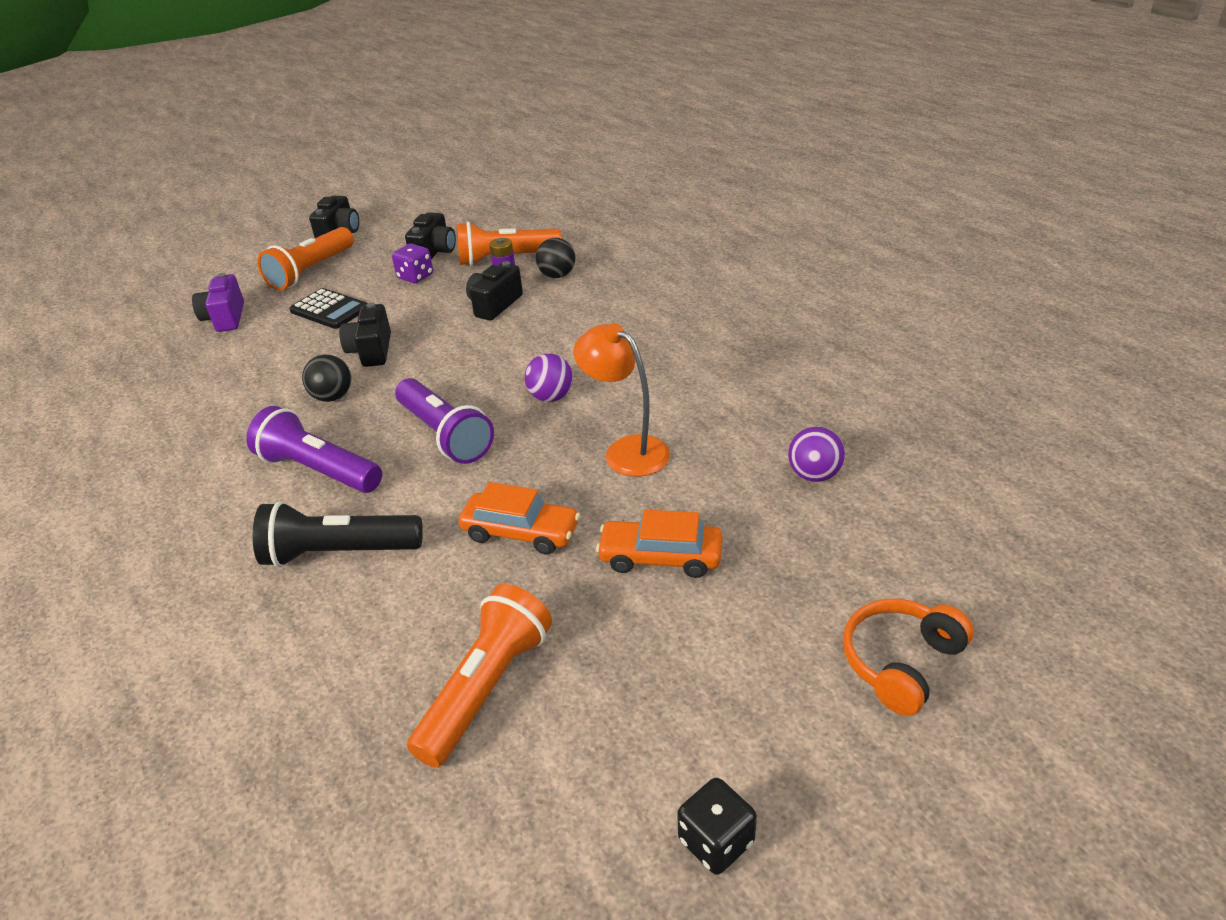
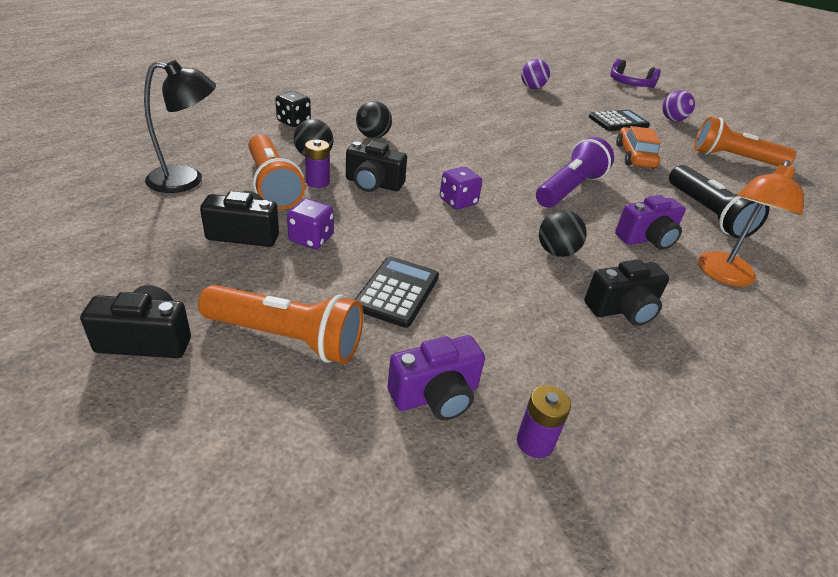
camera: 110 degrees left, 0 degrees up
purple flashlight [246,406,382,493] -> purple camera [615,195,686,250]
black camera [339,302,391,367] -> black camera moved to [584,260,669,326]
purple ball [525,354,573,402] -> purple ball moved to [662,90,695,121]
orange lamp [573,323,670,477] -> orange lamp moved to [698,160,804,287]
orange car [596,510,722,578] -> black calculator [589,110,650,131]
black dice [677,778,757,875] -> black dice moved to [275,91,311,127]
orange headphones [843,599,974,716] -> purple headphones [610,58,661,88]
none -> black lamp [144,60,216,193]
none -> black ball [356,101,392,138]
none -> purple dice [440,167,482,210]
none -> purple battery [517,385,571,458]

